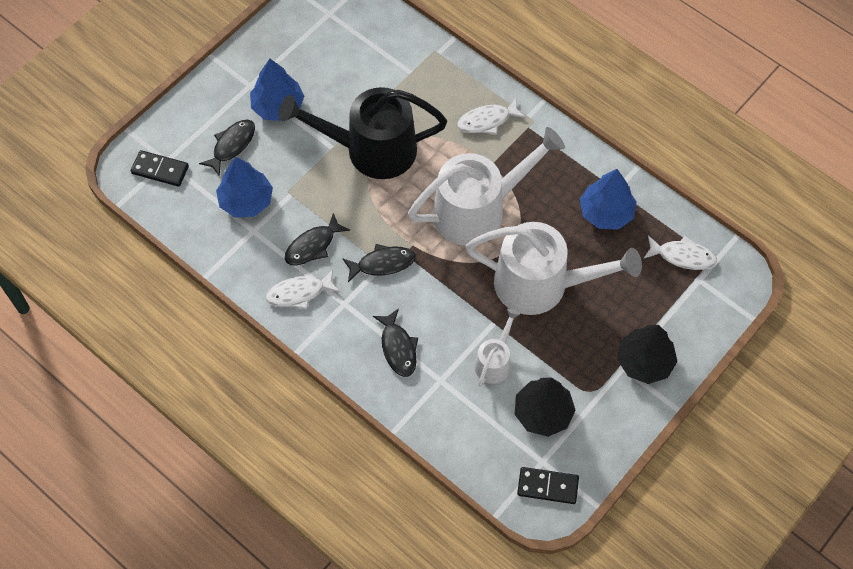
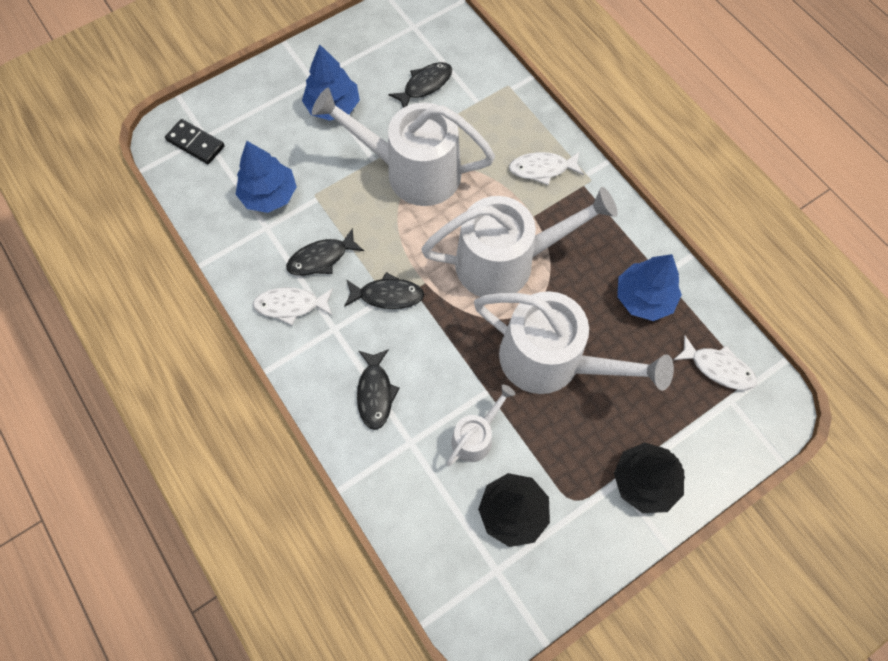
camera: 15 degrees right, 5 degrees up
black fish [199,119,255,177] -> black fish moved to [388,62,452,108]
black watering can [279,87,447,179] -> white watering can [312,88,495,206]
black domino [517,467,579,504] -> none

